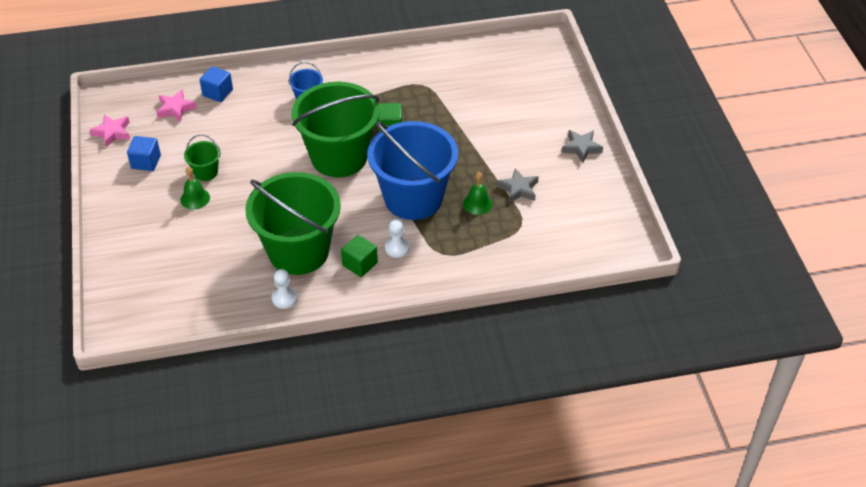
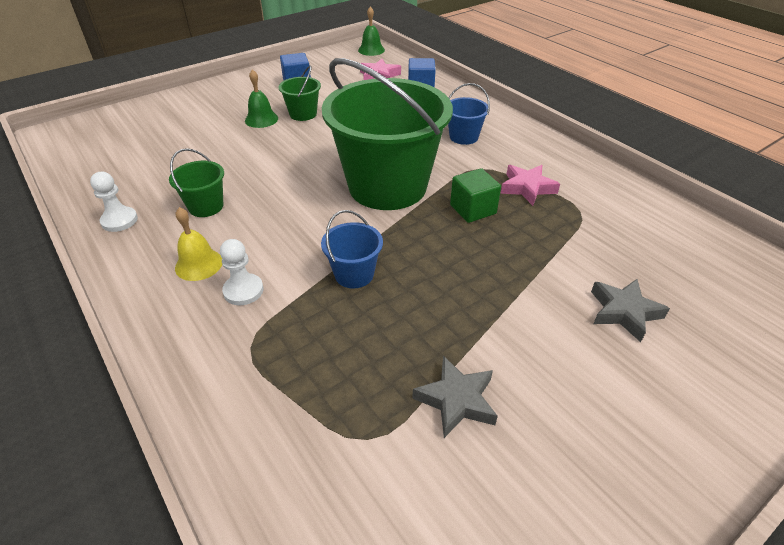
camera: 65 degrees right, 5 degrees down
pink star [90,115,130,148] -> pink star moved to [501,165,560,206]
green bucket [245,172,341,275] -> green bucket [169,148,224,217], size x0.42
green cube [341,235,378,277] -> yellow bell [175,207,222,281]
blue bucket [367,121,458,220] -> blue bucket [321,210,383,288], size x0.42
green bell [463,172,493,215] -> green bell moved to [358,6,385,56]
grey star [562,130,603,163] -> grey star moved to [591,279,670,342]

